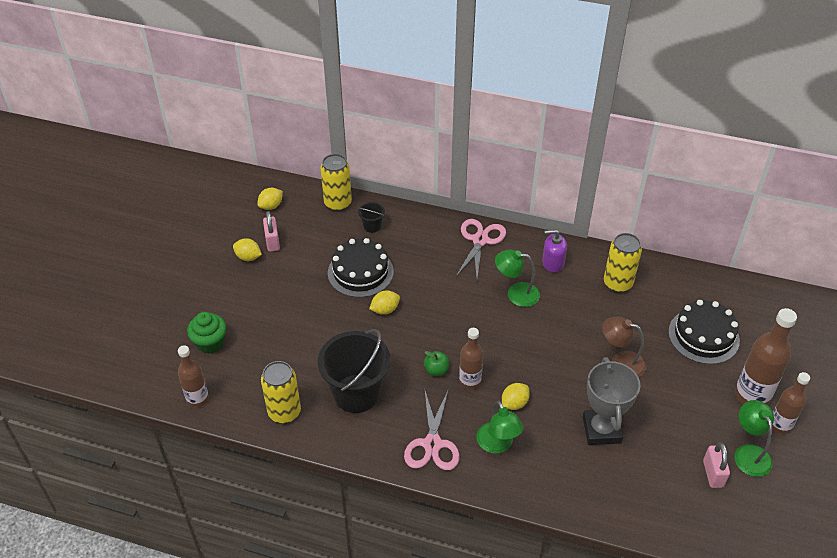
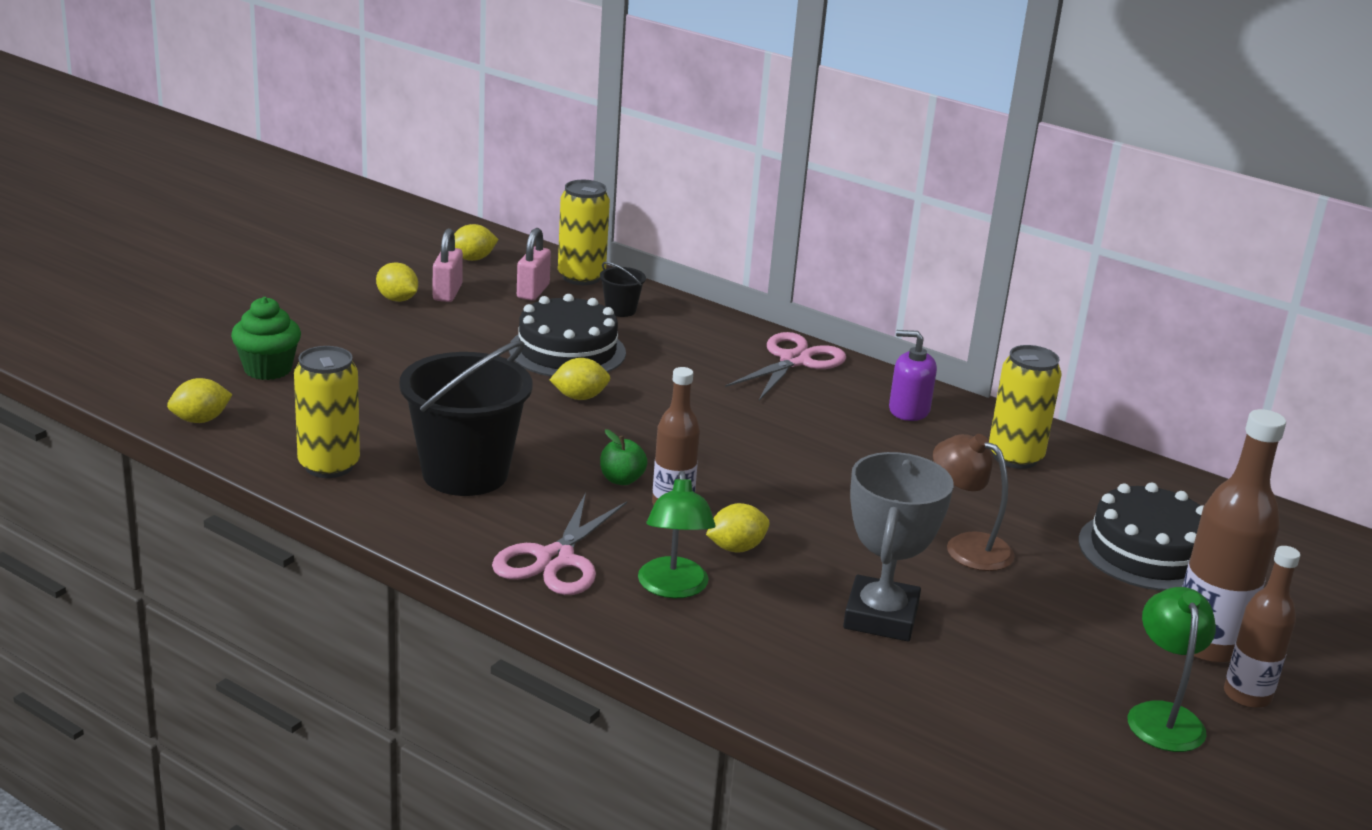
camera: 15 degrees right, 20 degrees down
brown bottle [178,345,209,407] -> yellow lemon [167,378,233,423]
green lamp [495,250,540,307] -> none
pink padlock [703,442,730,488] -> pink padlock moved to [517,228,551,301]

